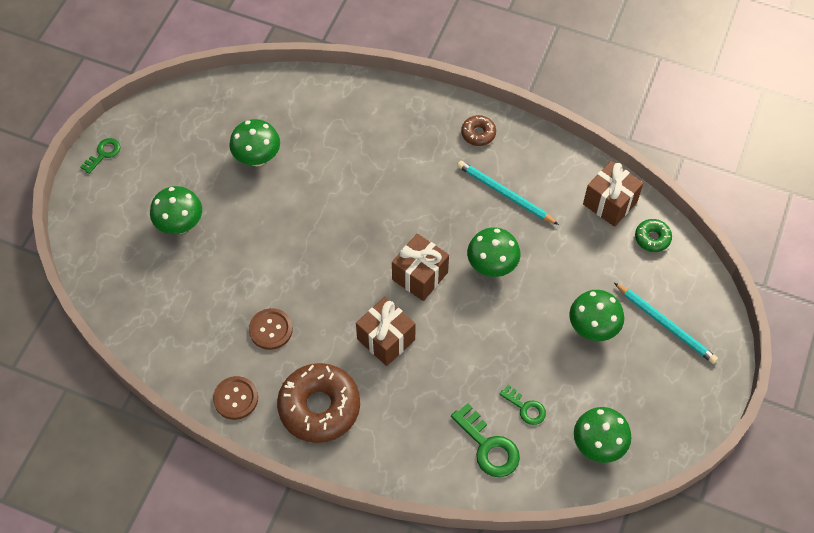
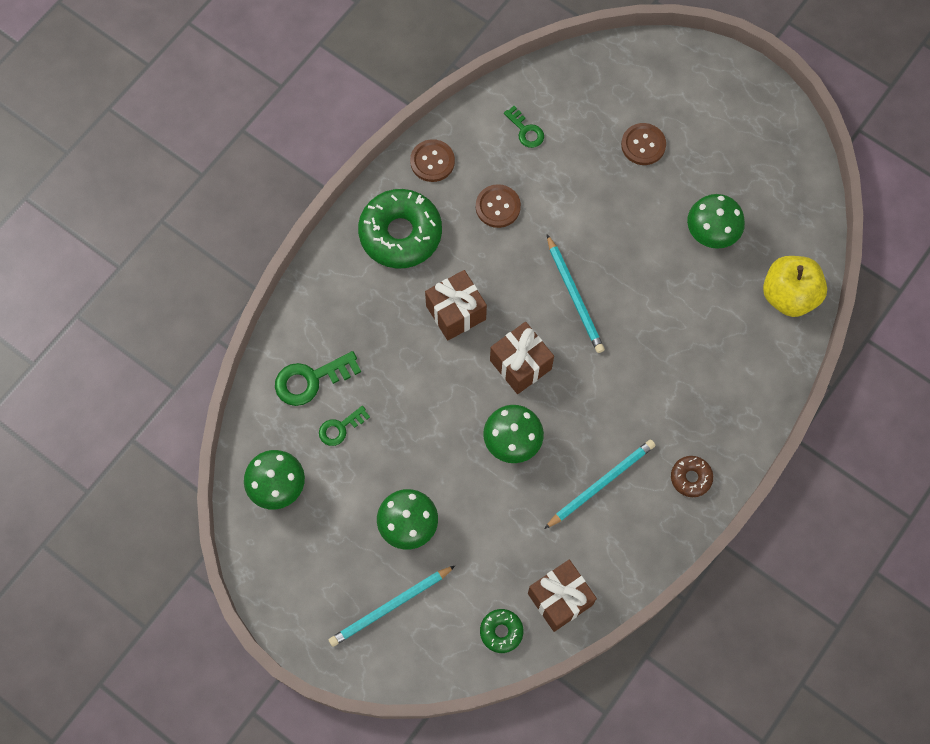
camera: 105 degrees right, 10 degrees up
green key [80,138,120,174] -> green key moved to [504,106,544,148]
green mushroom [150,186,202,234] -> brown button [621,123,666,165]
brown donut [277,363,360,443] -> green donut [358,189,442,269]
none -> turquoise pencil [547,234,605,353]
none -> yellow apple [763,256,827,317]

